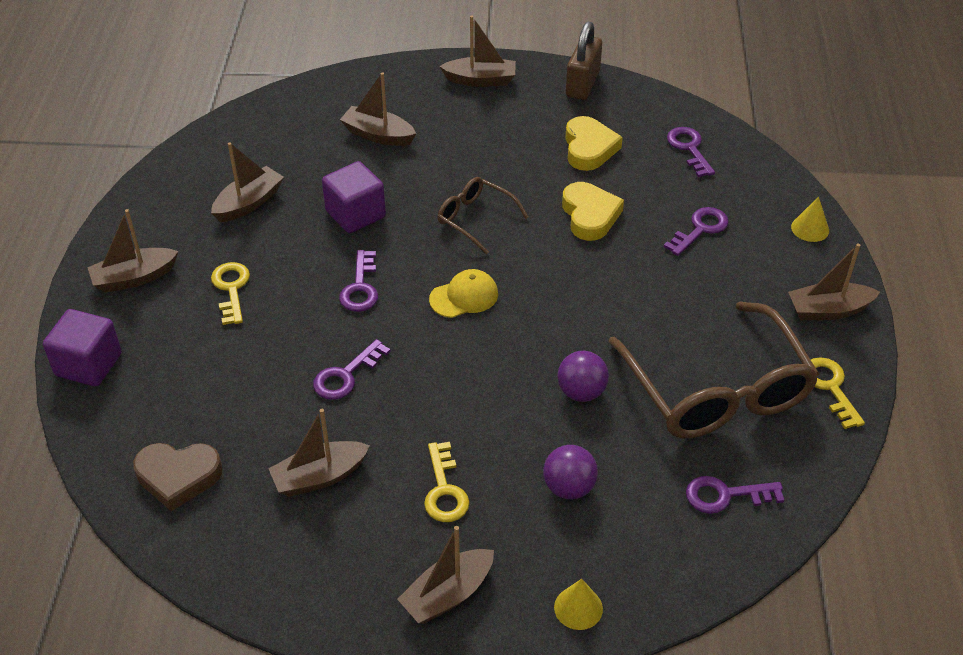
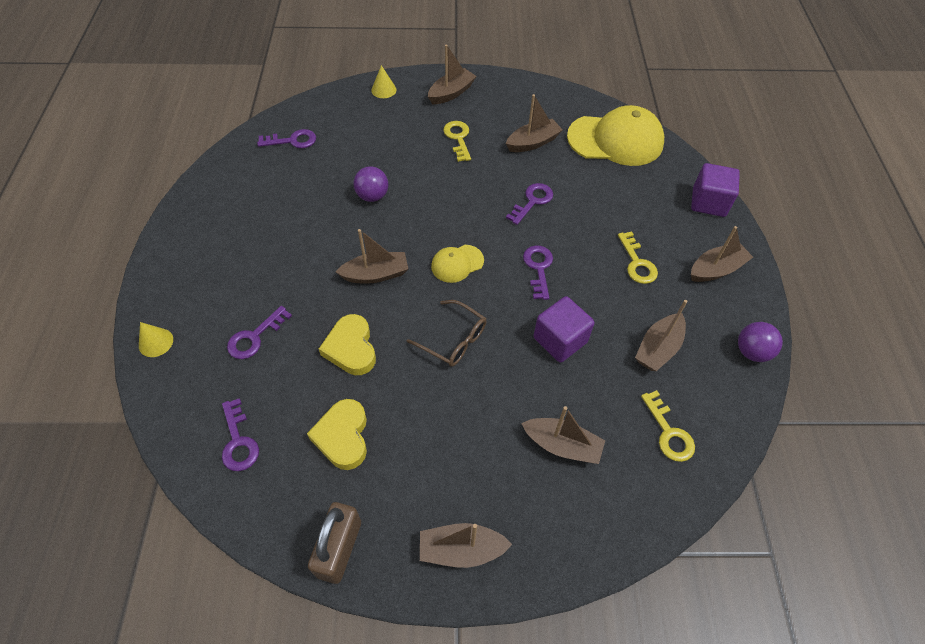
camera: 175 degrees right, 10 degrees up
brown heart [133,443,222,511] -> yellow cap [567,105,664,166]
purple ball [543,445,598,499] -> purple ball moved to [738,322,783,362]
brown glasses [608,301,819,438] -> none
brown boat [788,243,880,320] -> brown boat moved to [336,229,408,284]
yellow key [811,357,865,429] -> yellow key moved to [641,390,695,462]

